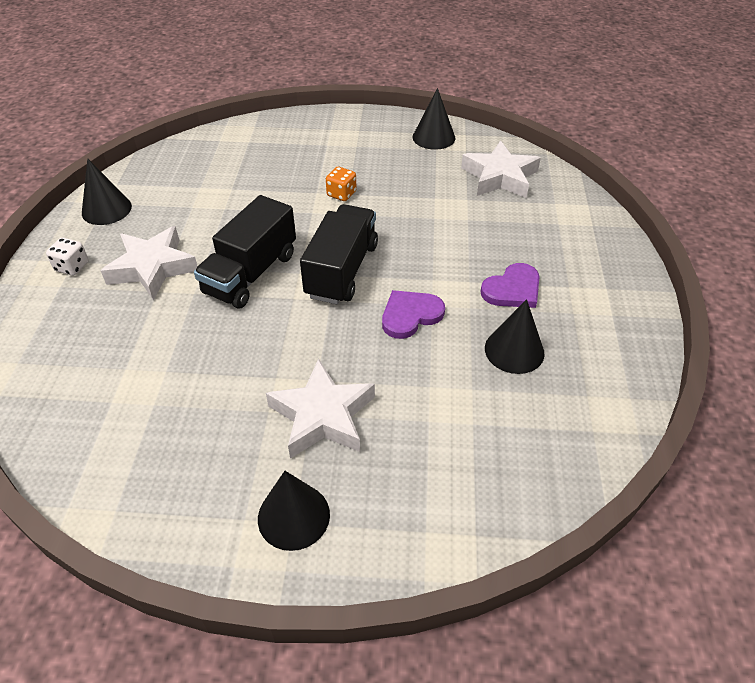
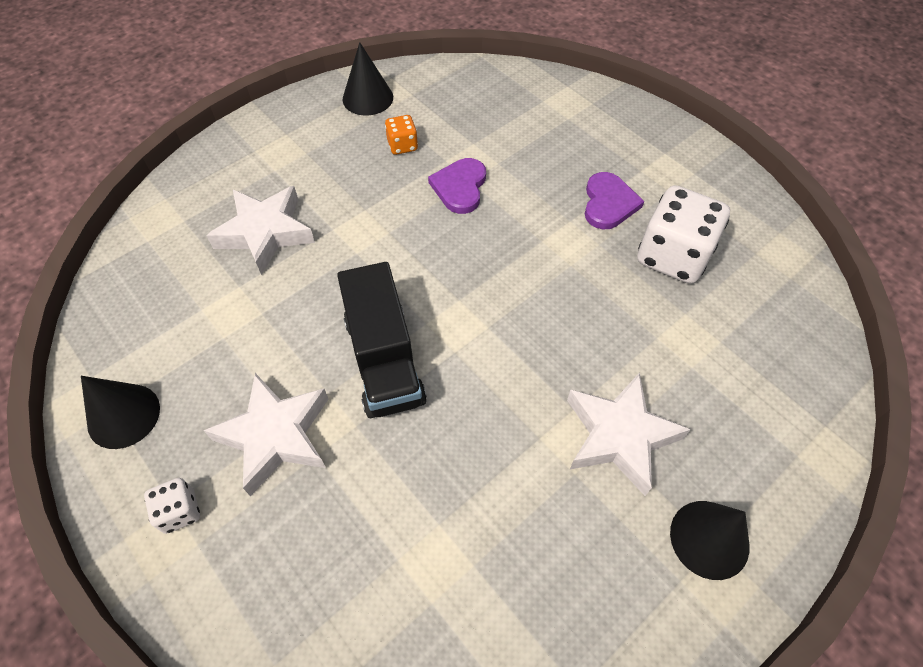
camera: 45 degrees left, 10 degrees up
black truck [300,204,378,304] -> none
orange dice [326,167,357,201] -> orange dice moved to [385,115,418,155]
purple heart [382,290,445,339] -> purple heart moved to [428,158,486,214]
white star [461,141,541,198] -> white star moved to [206,186,315,275]
black cone [485,299,545,374] -> white dice [637,185,730,284]

